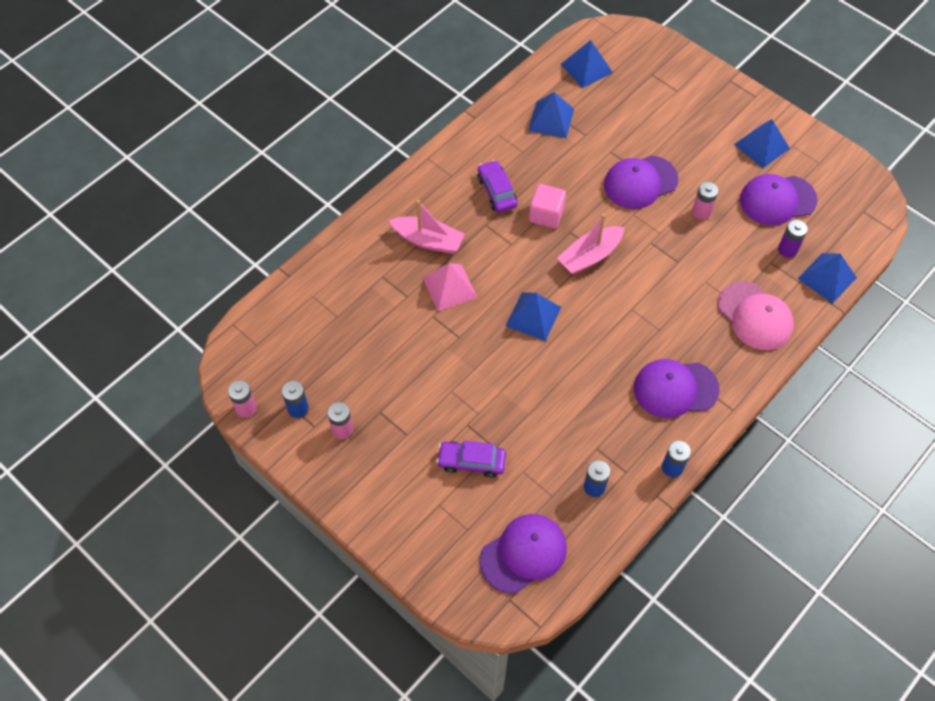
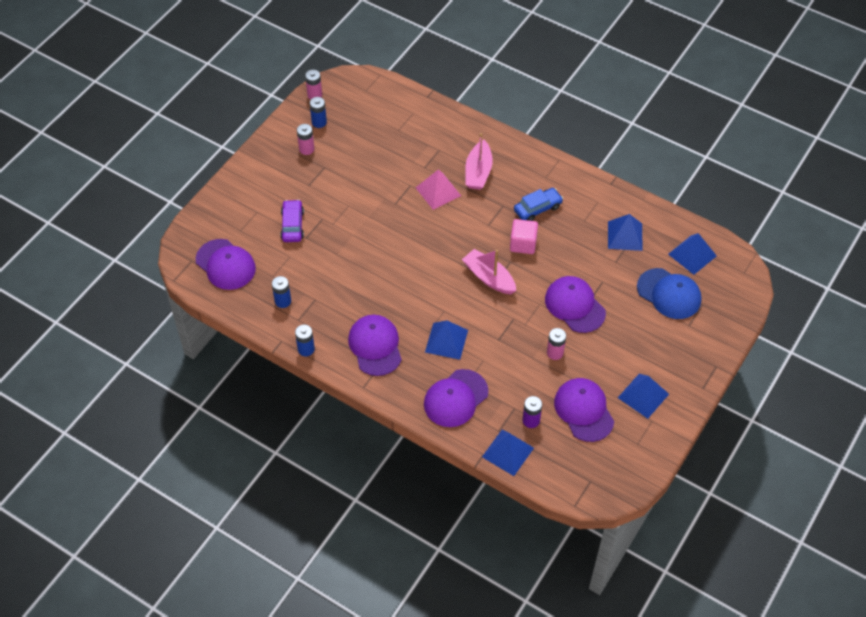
camera: 80 degrees right, 5 degrees down
purple car [477,160,518,213] -> blue car [514,188,563,221]
blue pyramid [506,292,561,341] -> blue pyramid moved to [425,320,468,360]
pink cap [718,282,794,350] -> purple cap [424,369,489,427]
none -> blue cap [637,268,701,319]

